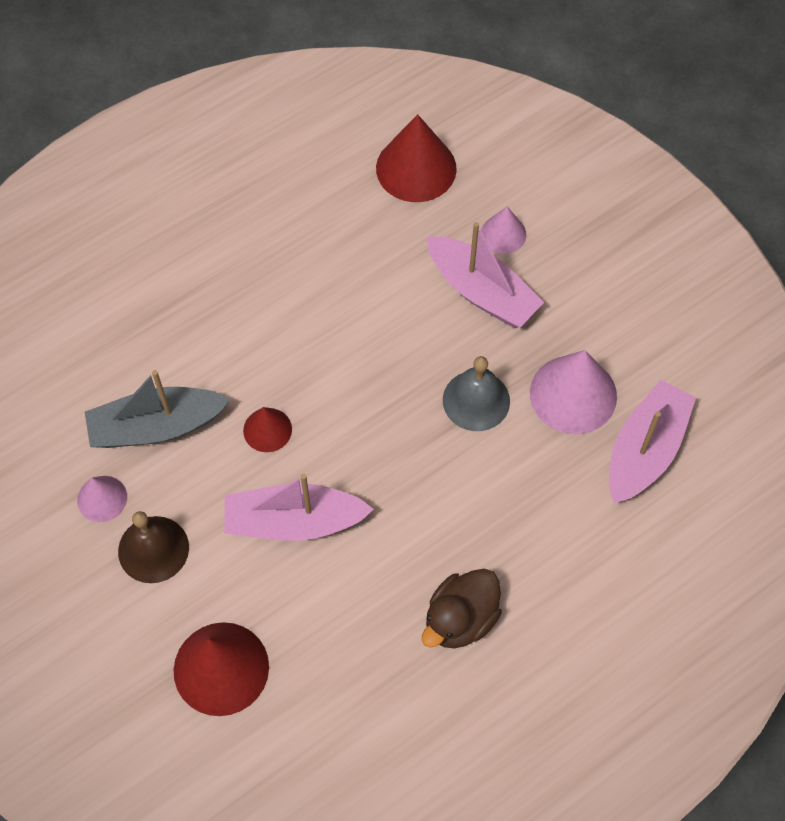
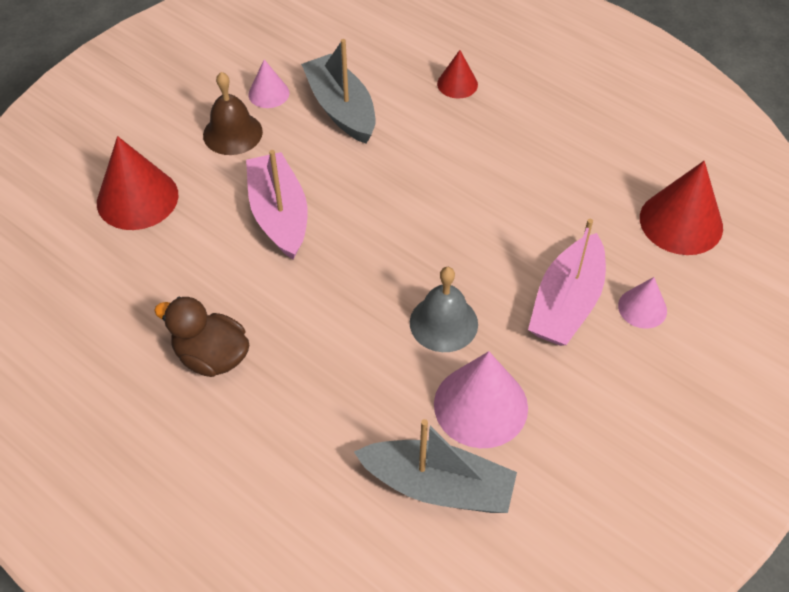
camera: 75 degrees right, 10 degrees down
red cone [243,407,292,452] -> red cone moved to [437,50,478,99]
pink boat [609,380,696,503] -> grey boat [354,419,517,513]

